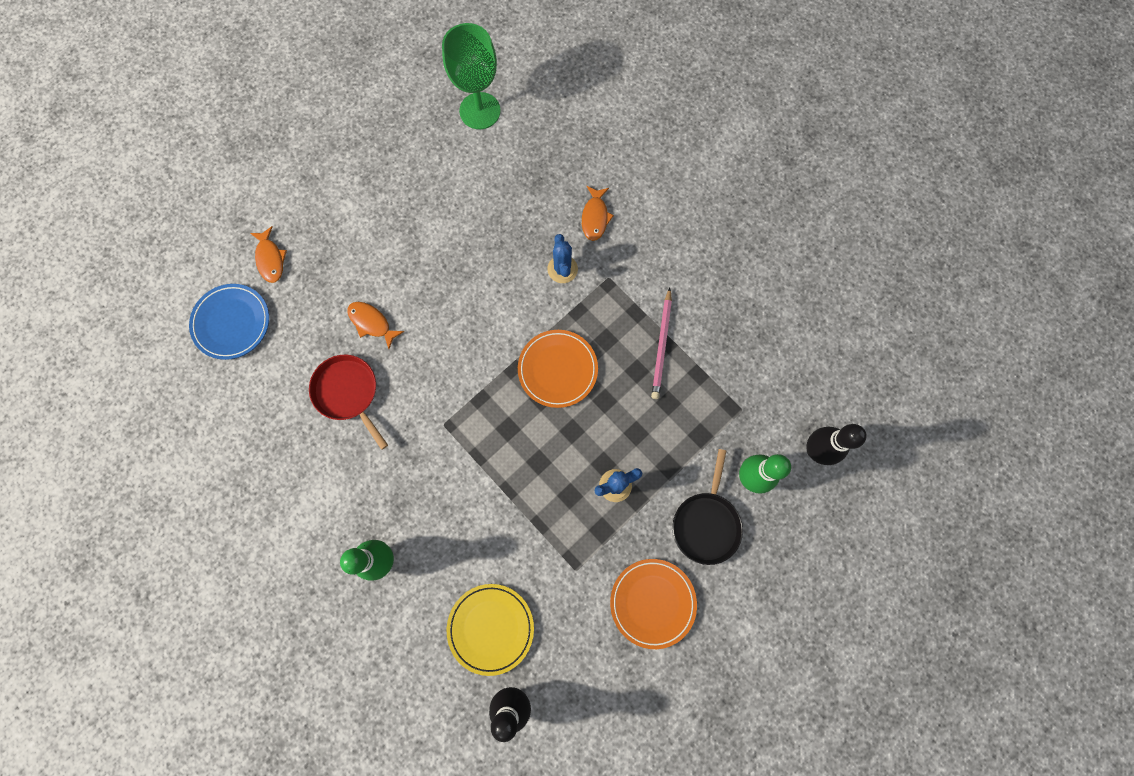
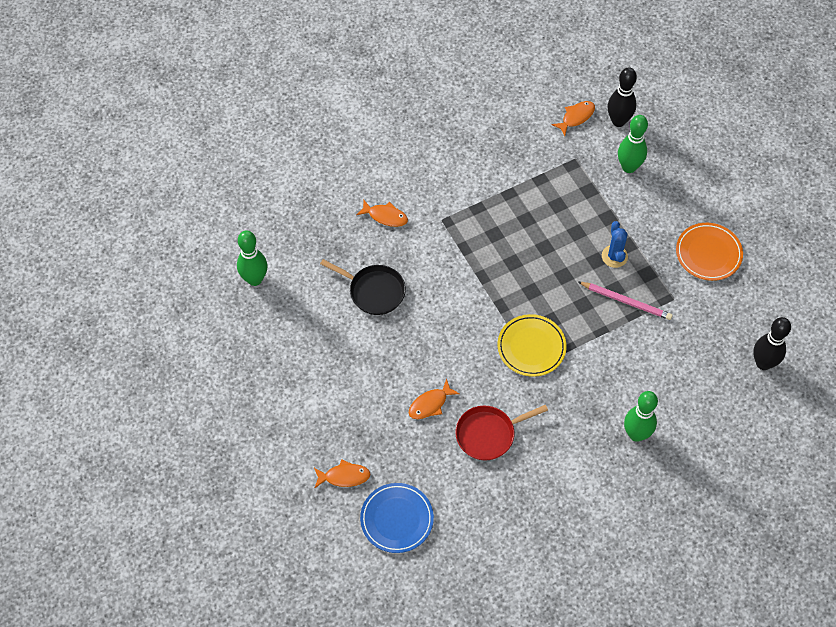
camera: 75 degrees left, 15 degrees down
green goblet [442,23,501,129] -> green bowling pin [237,231,267,286]
yellow plate [447,584,534,676] -> yellow plate moved to [497,314,567,377]
orange plate [518,330,598,408] -> none
blue cactus [547,234,578,283] -> none
pink pencil [651,288,672,399] -> pink pencil moved to [578,282,673,320]
black pan [673,449,743,565] -> black pan moved to [320,259,406,315]
none -> orange fish [552,101,595,136]

